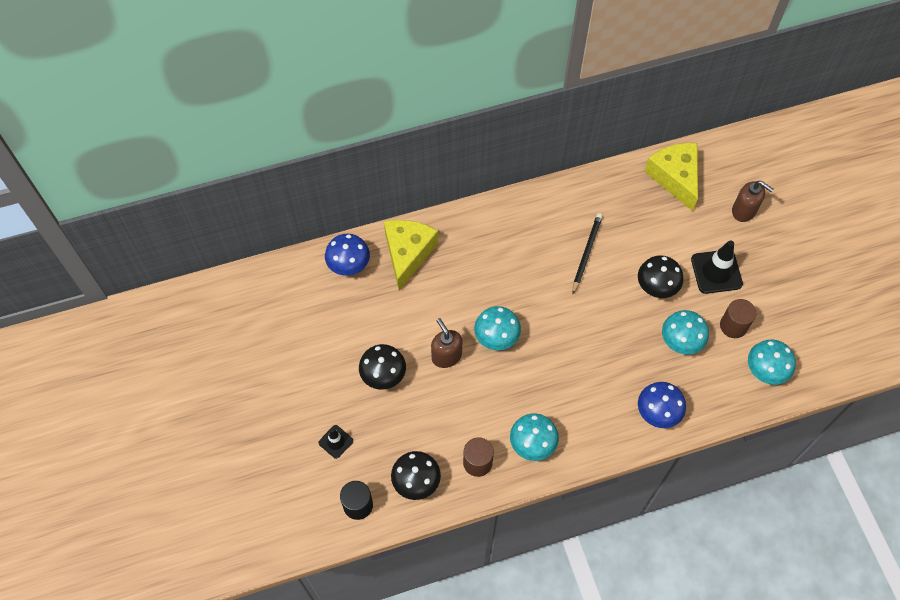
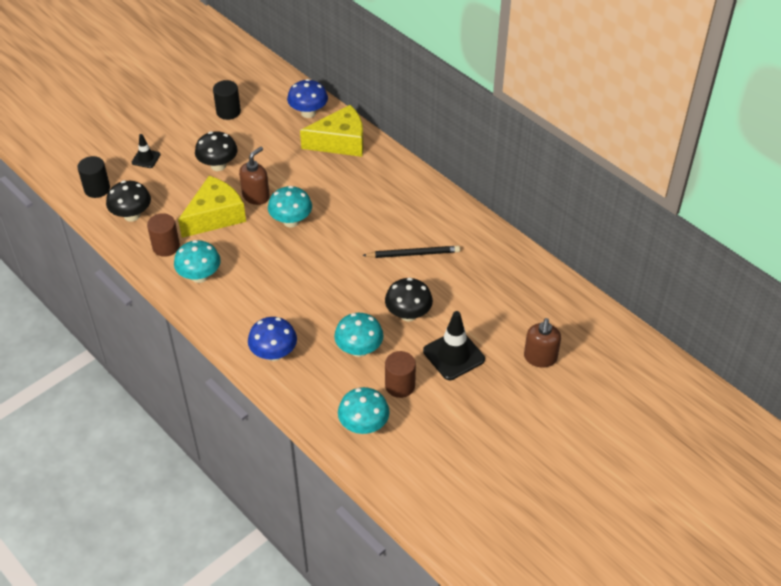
camera: 65 degrees right, 15 degrees down
yellow cheese [644,143,698,211] -> yellow cheese moved to [178,176,246,238]
none -> black cylinder [213,80,241,120]

